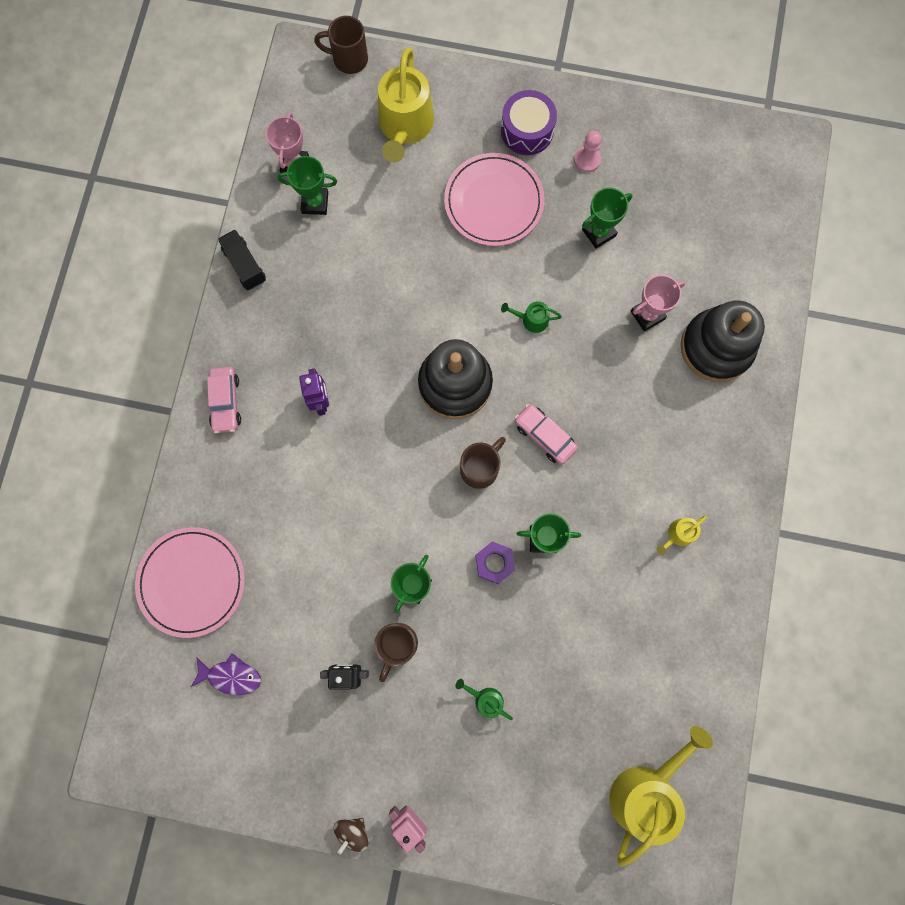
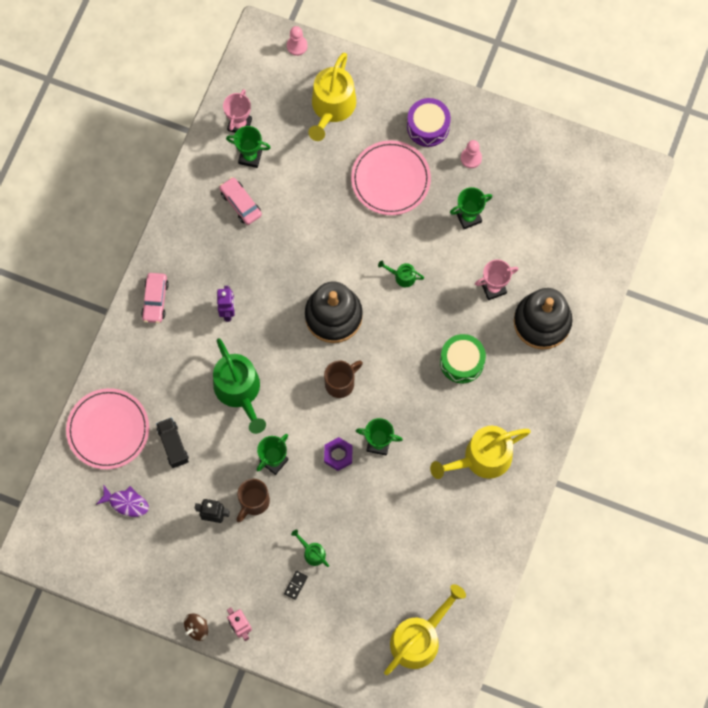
camera: 10 degrees right, 5 degrees down
black truck [218,229,266,290] -> black truck moved to [156,417,189,468]
brown mug [314,16,368,74] -> pink pawn [287,26,308,56]
pink car [514,404,578,465] -> pink car moved to [219,177,262,225]
yellow watering can [657,515,707,555] -> yellow watering can [430,426,531,479], size x2.23
none -> green watering can [213,338,266,434]
none -> black domino [284,571,308,600]
none -> green drum [440,334,486,383]

